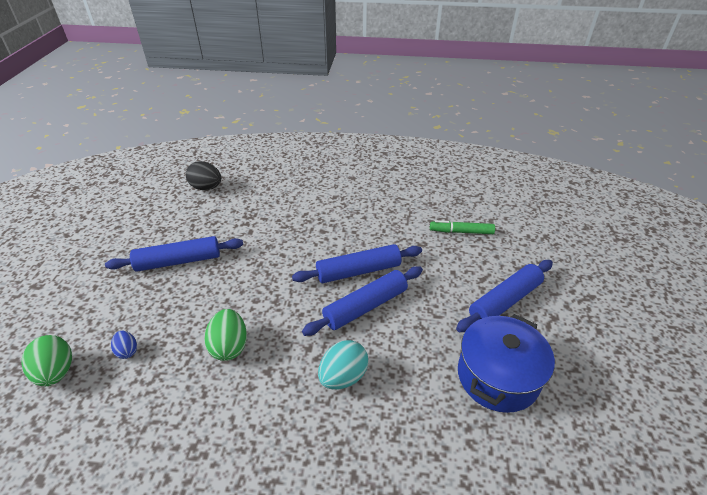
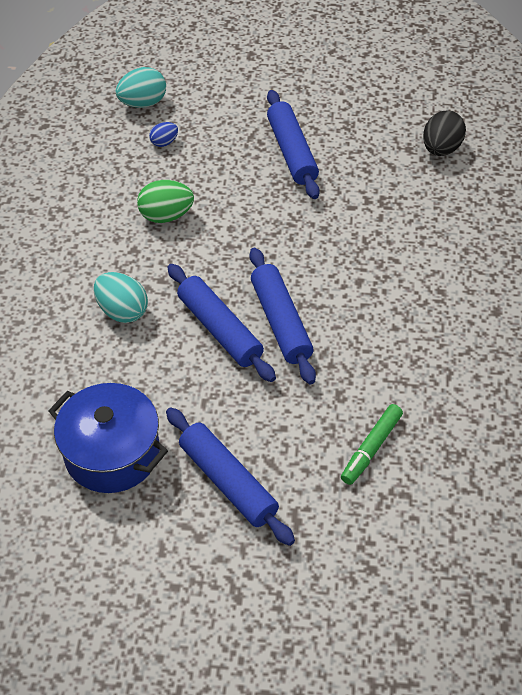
camera: 90 degrees right, 10 degrees up
green egg [21,335,72,386] -> turquoise egg [116,67,166,108]
green marker [430,220,495,234] -> green marker turned 150 degrees counterclockwise [341,404,403,485]

